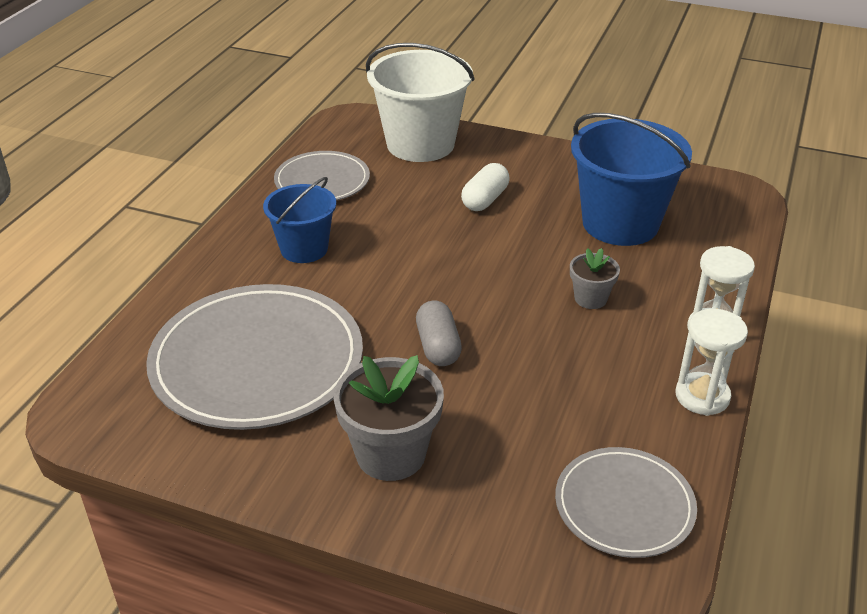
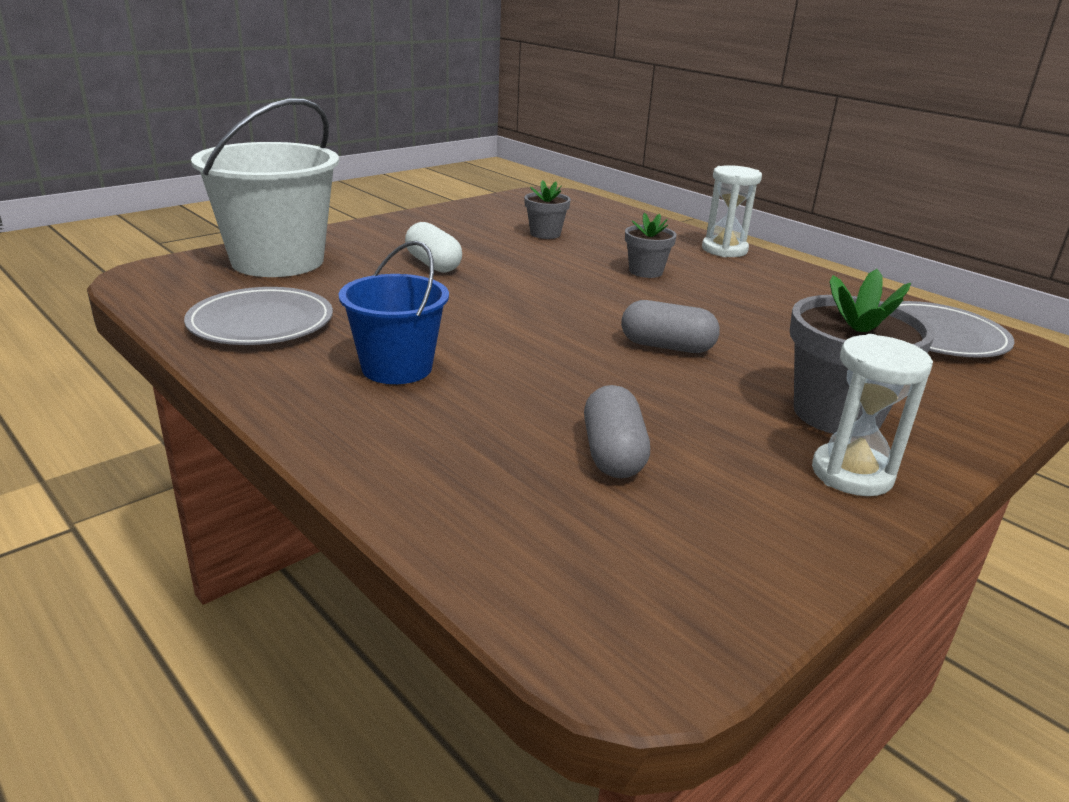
camera: 65 degrees left, 10 degrees down
grey plate [146,284,363,430] -> grey capsule [584,385,650,478]
blue bucket [571,113,692,246] -> grey flower pot [524,180,571,239]
white hourglass [675,309,748,416] -> white hourglass moved to [812,334,933,496]

